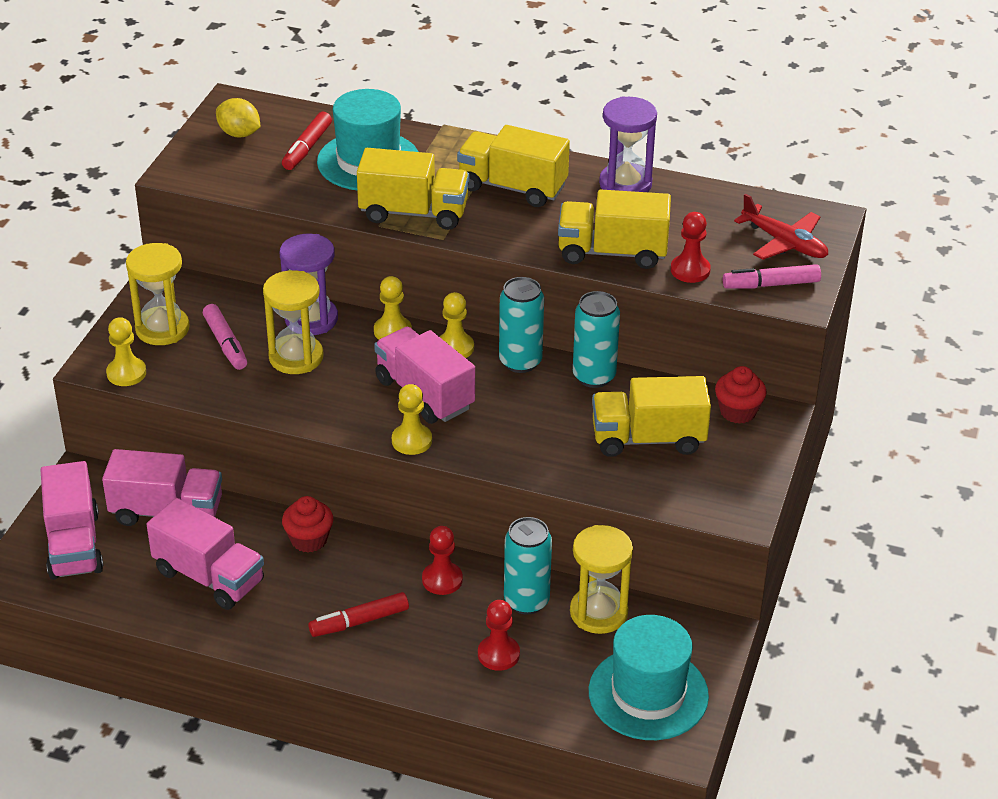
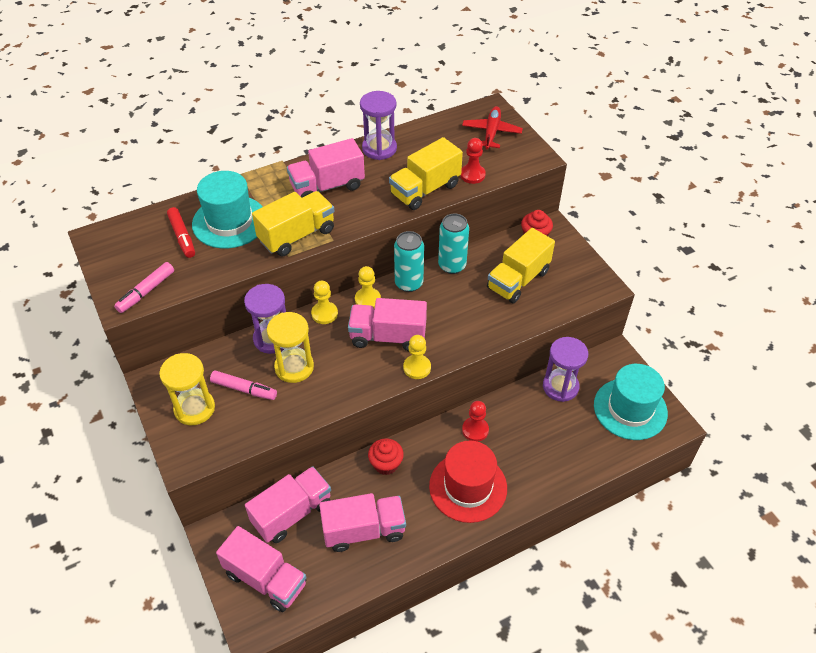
camera: 45 degrees left, 10 degrees up
yellow pawn [106,317,146,386] -> none
yellow lemon [216,98,260,137] -> none
red marker [308,592,409,637] -> red hat [429,441,507,523]
yellow truck [457,125,570,207] -> pink truck [287,138,365,197]
red pawn [478,600,520,671] -> none
turquoise can [504,517,552,615] -> none
yellow hourglass [570,525,633,634] -> purple hourglass [543,337,588,402]
pink marker [723,264,821,289] -> pink marker moved to [114,262,174,313]
red plane [734,194,828,260] -> red plane turned 75 degrees counterclockwise [462,106,523,149]

